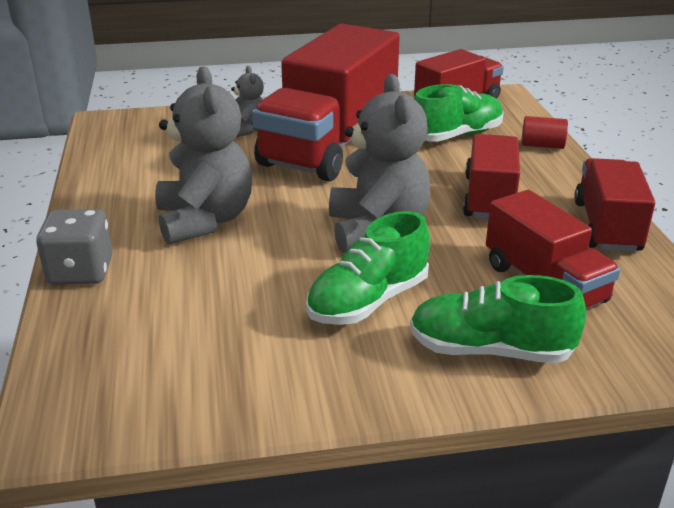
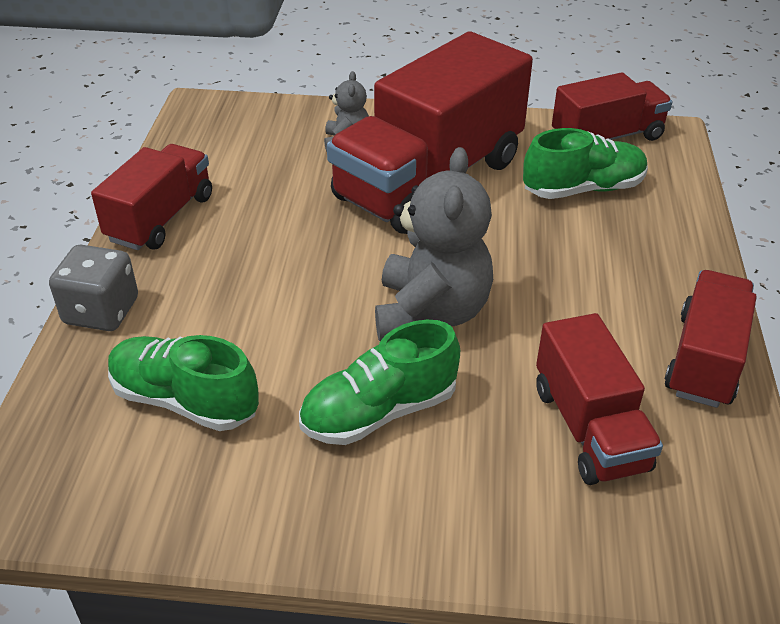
camera: 15 degrees right, 10 degrees up
grey teddy bear [155,66,252,244] -> none
green shoe [410,275,586,363] -> green shoe moved to [108,335,259,431]
red truck [463,134,520,219] -> red truck moved to [91,144,212,250]
red cylinder [521,116,568,149] -> none

